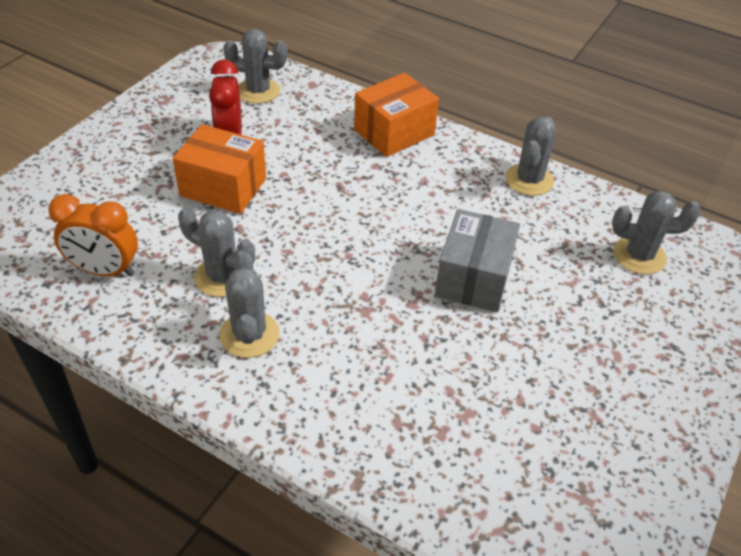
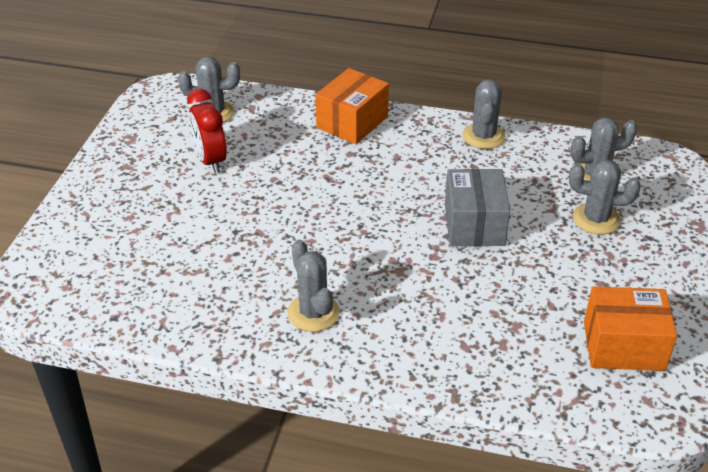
camera: 15 degrees left, 5 degrees down
orange clock [48,194,138,277] -> none
orange box [173,124,266,214] -> orange box moved to [584,286,677,371]
grey cactus [178,207,255,297] -> grey cactus moved to [569,160,641,234]

